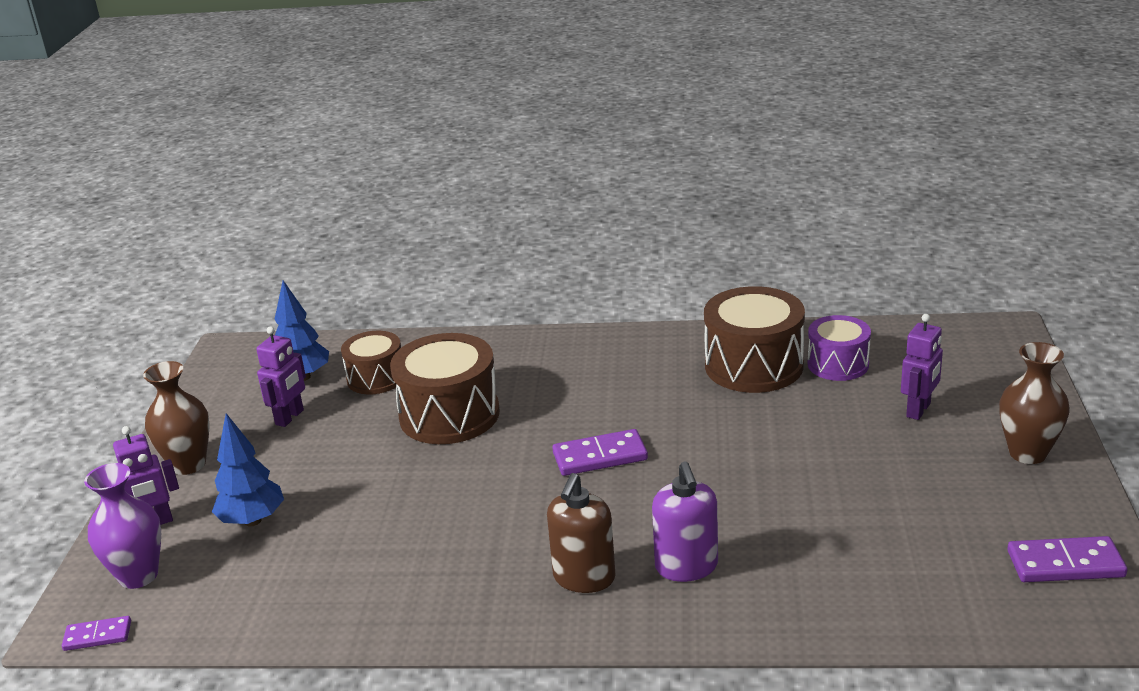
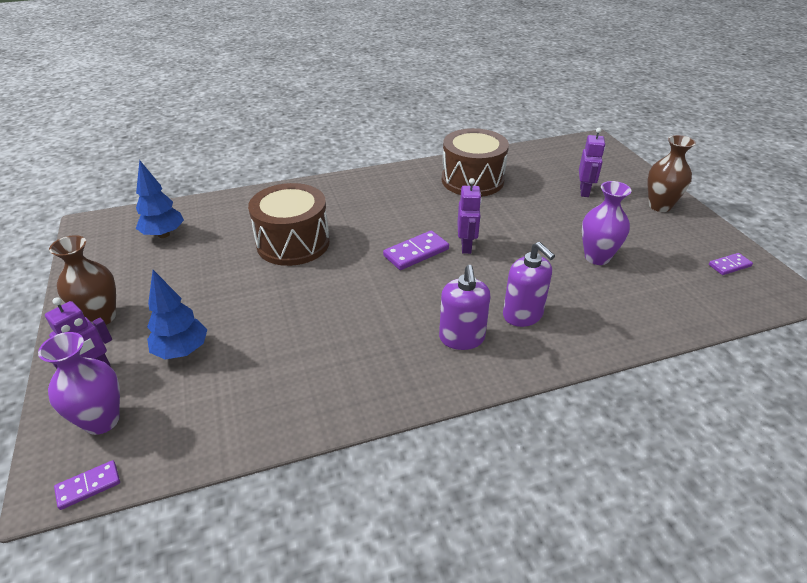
camera: 25 degrees left, 10 degrees up
purple robot [256,326,306,427] -> purple robot moved to [457,178,482,254]
brown drum [341,331,401,394] -> none
brown soap dispenser [547,473,616,593] -> purple soap dispenser [439,265,490,350]
purple drum [808,315,871,381] -> none
purple domino [1007,536,1127,582] -> purple domino [709,253,753,275], size x0.62
none -> purple vase [582,181,632,265]

